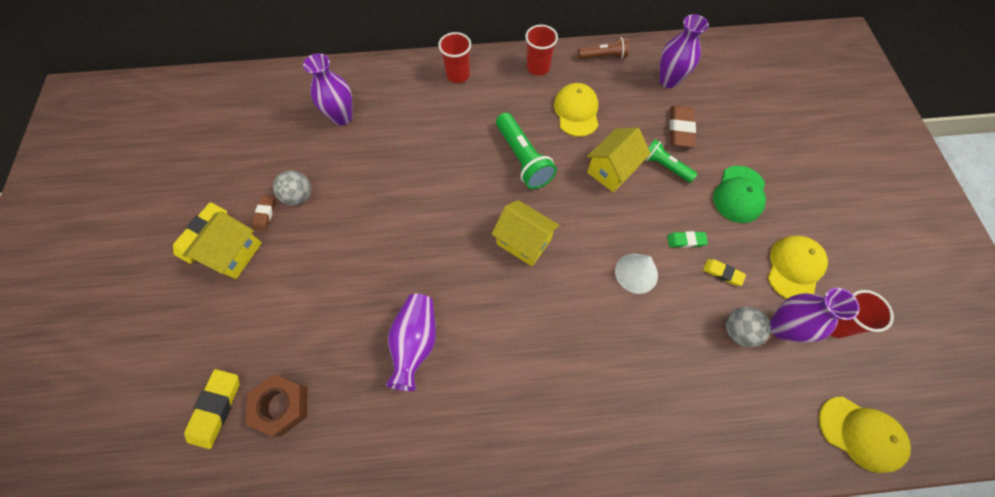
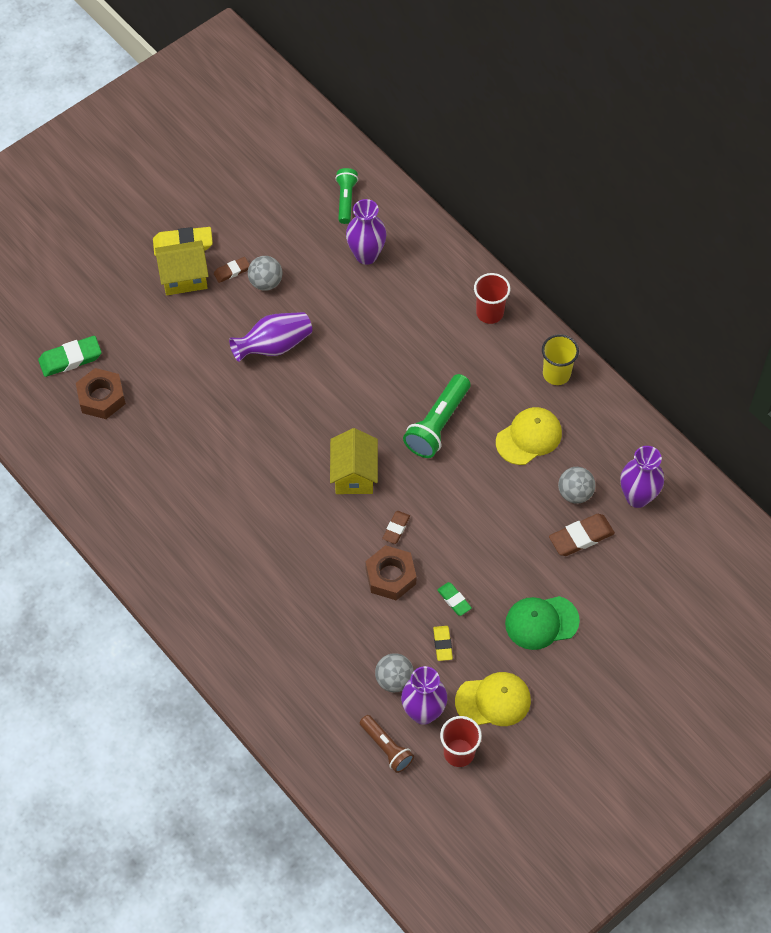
camera: 55 degrees right, 5 degrees down
yellow eraser [184,369,239,449] -> green eraser [38,336,102,377]
purple vase [385,294,436,391] -> purple vase moved to [229,312,312,362]
red cup [525,25,558,76] -> yellow cup [542,334,579,385]
brown flashlight [578,37,629,59] -> brown flashlight moved to [360,715,414,773]
yellow house [587,128,651,192] -> none
white cone [615,254,658,294] -> brown nut [365,545,417,600]
green flashlight [646,139,698,183] -> green flashlight moved to [335,168,358,224]
yellow cap [819,397,911,473] -> none
none -> brown eraser [382,511,410,544]
none -> grey ball [558,467,595,504]

